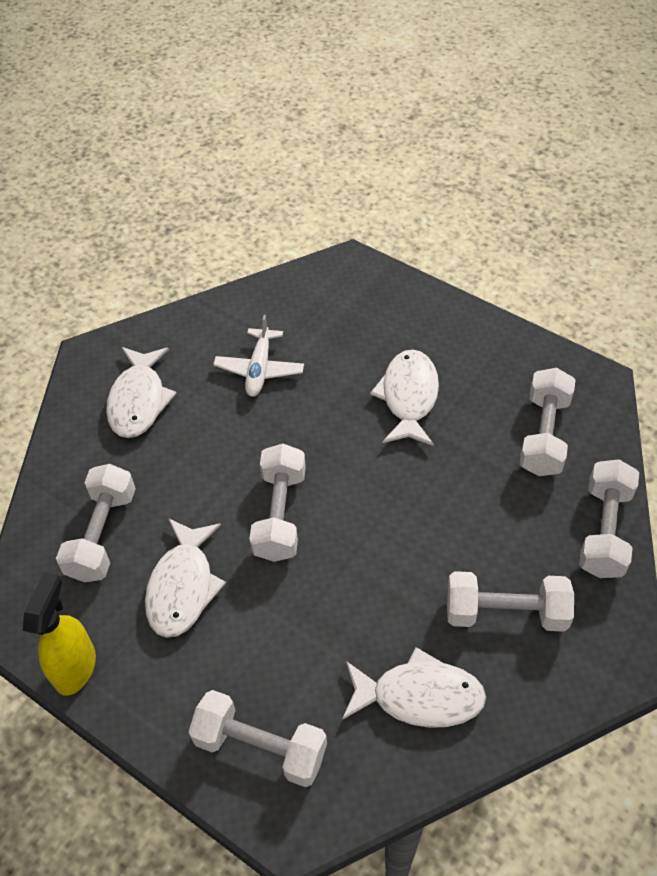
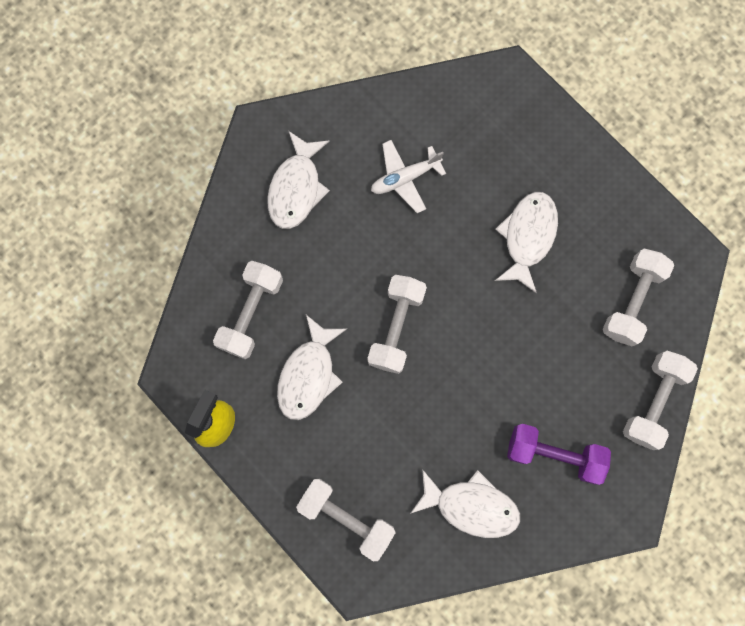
camera: 10 degrees right, 25 degrees up
white plane [213,315,304,397] -> white plane turned 45 degrees clockwise [371,140,446,213]
white dumbbell [447,571,574,632] -> purple dumbbell [507,424,611,485]

